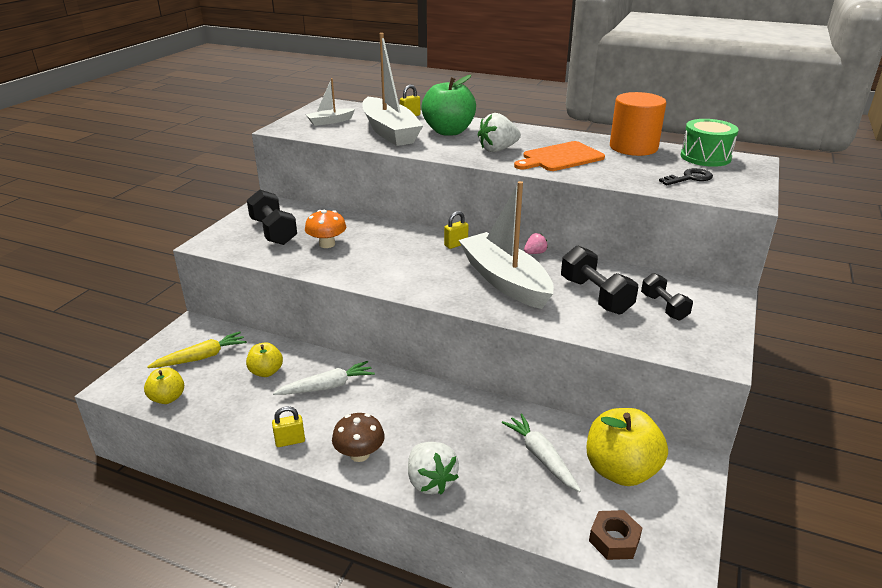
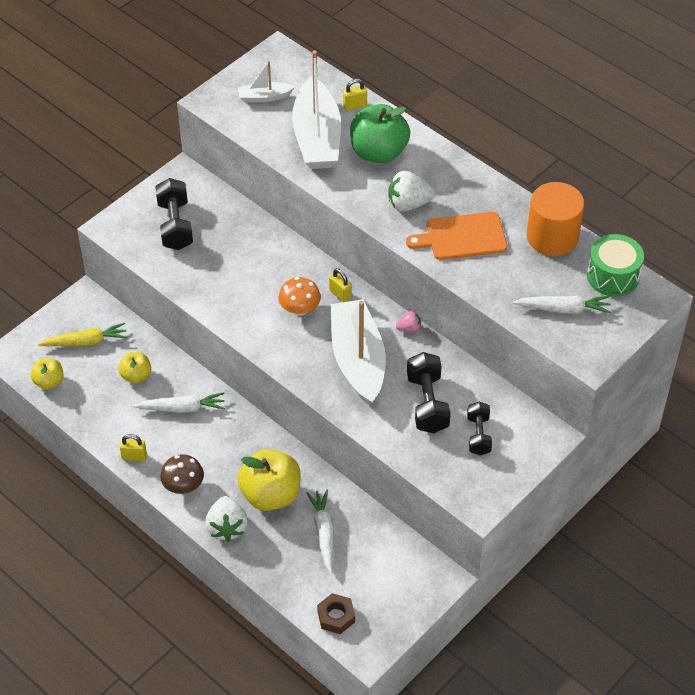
camera: 20 degrees right, 20 degrees up
orange mushroom [305,210,346,248] -> orange mushroom moved to [278,277,321,316]
yellow padlock [444,211,468,249] -> yellow padlock turned 60 degrees clockwise [329,268,352,302]
yellow apple [587,408,668,486] -> yellow apple moved to [237,449,301,511]
black key [659,168,713,185] -> white carrot [513,296,612,314]

